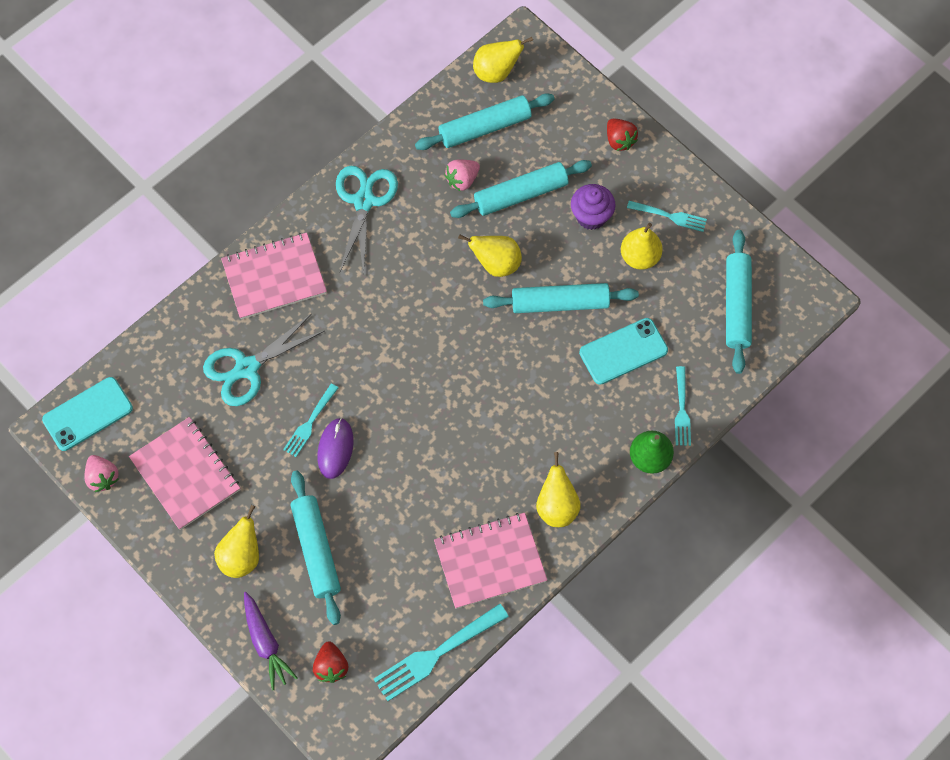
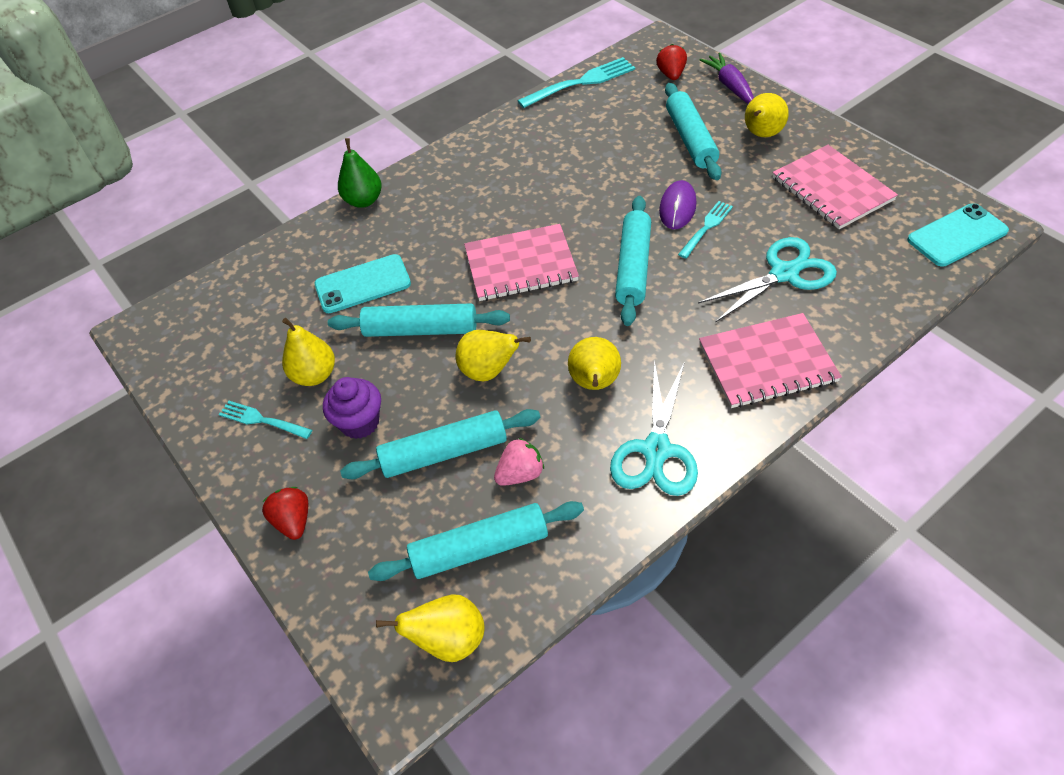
camera: 170 degrees left, 15 degrees down
pink strawberry [84,455,119,492] -> none
pink notebook [434,513,547,609] -> pink notebook moved to [464,224,579,301]
yellow pear [536,452,581,527] -> yellow pear moved to [568,337,621,390]
turquoise fork [675,366,691,446] -> none
turquoise rolling pin [726,230,752,374] -> turquoise rolling pin moved to [615,196,651,326]

